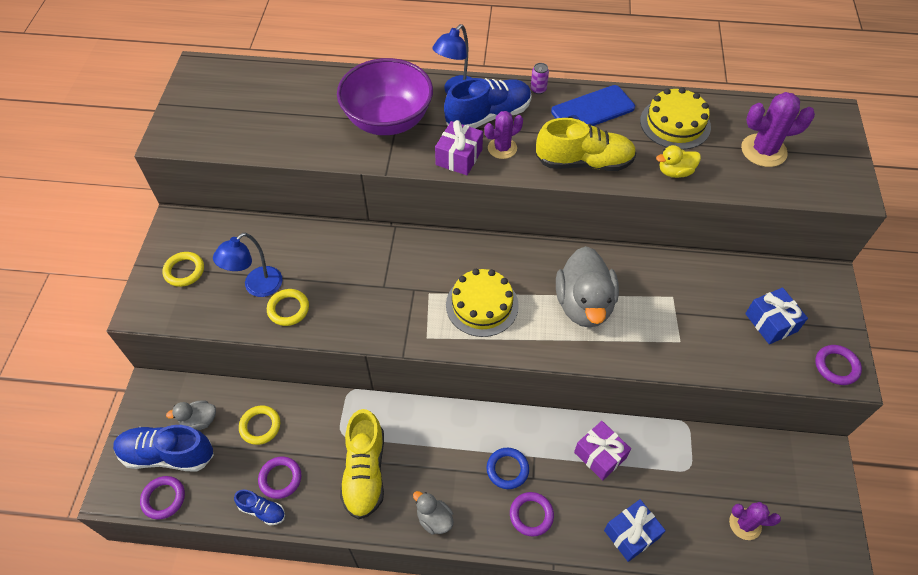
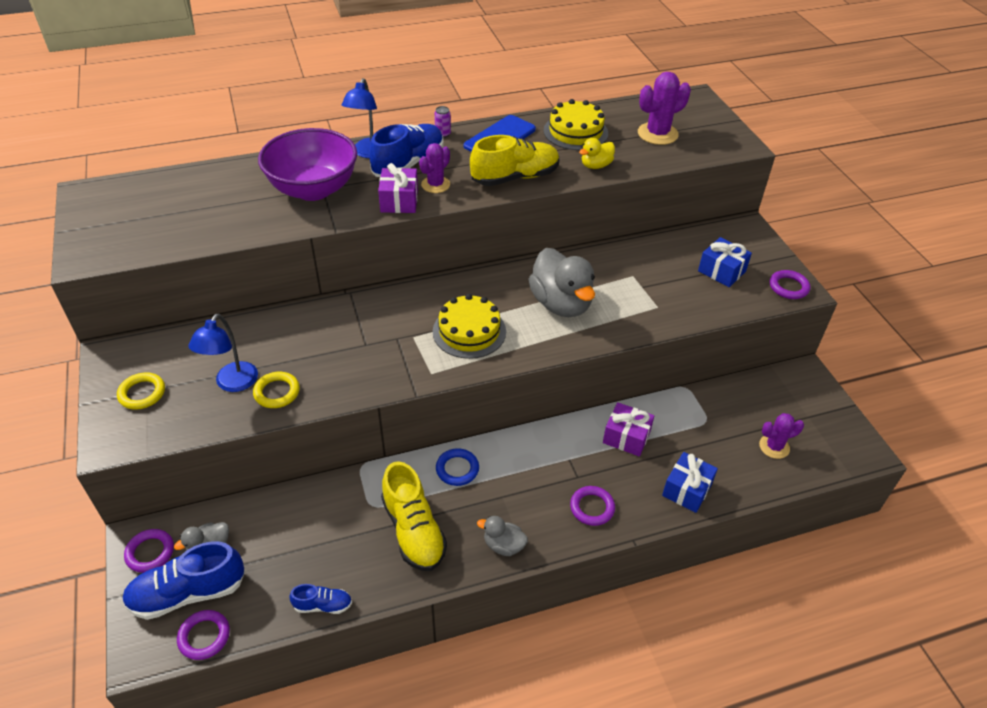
camera: 25 degrees left, 10 degrees down
yellow ring [239,405,280,445] -> none
purple ring [258,457,302,499] -> purple ring moved to [124,529,174,573]
blue ring [486,448,529,489] -> blue ring moved to [436,448,479,486]

